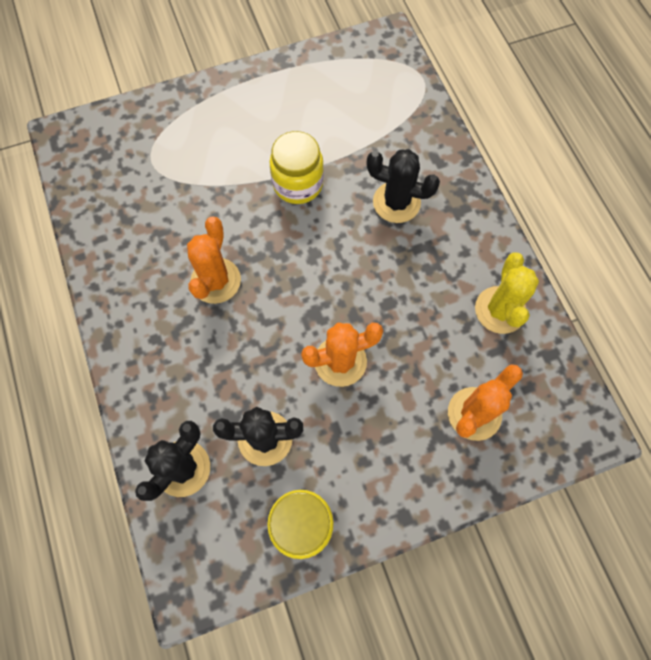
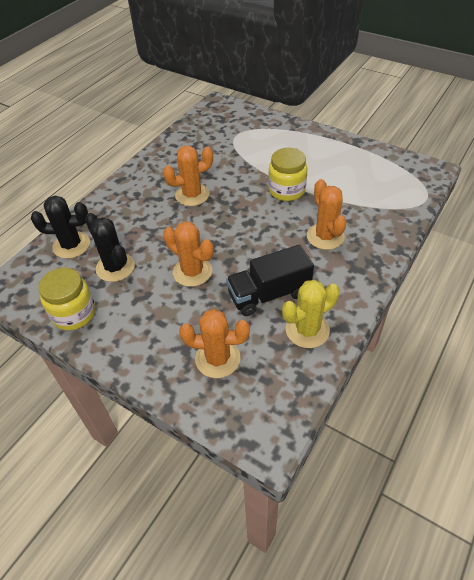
camera: 55 degrees right, 20 degrees down
black cactus [366,149,440,223] -> orange cactus [307,179,347,250]
none -> black truck [226,245,314,316]

